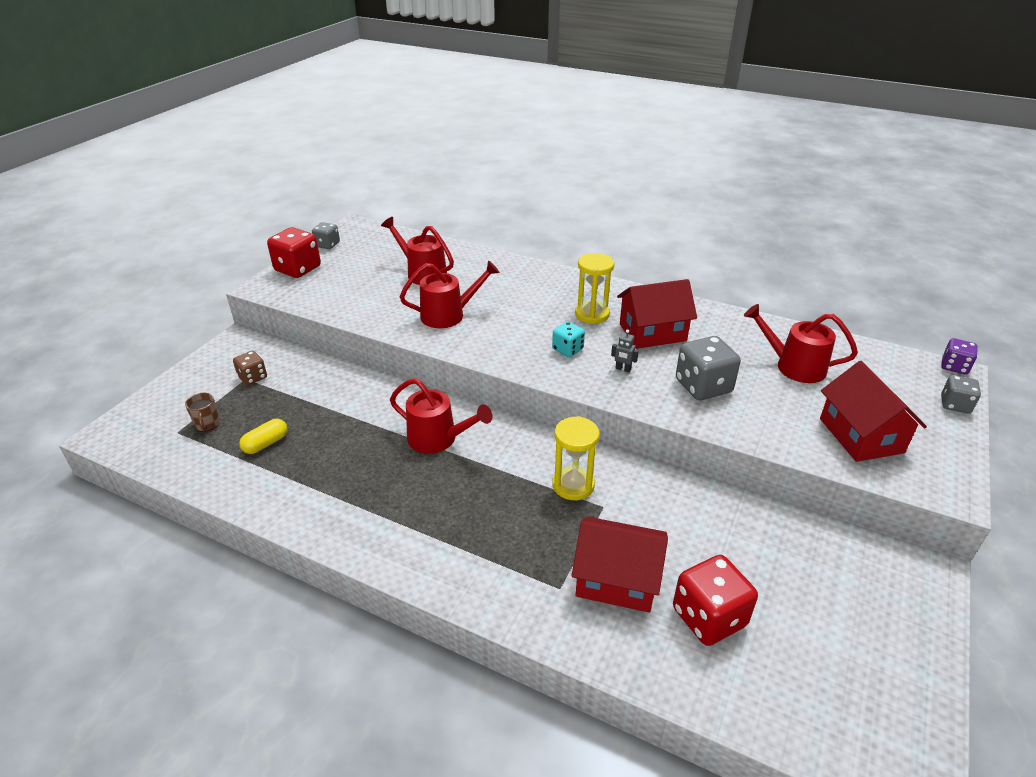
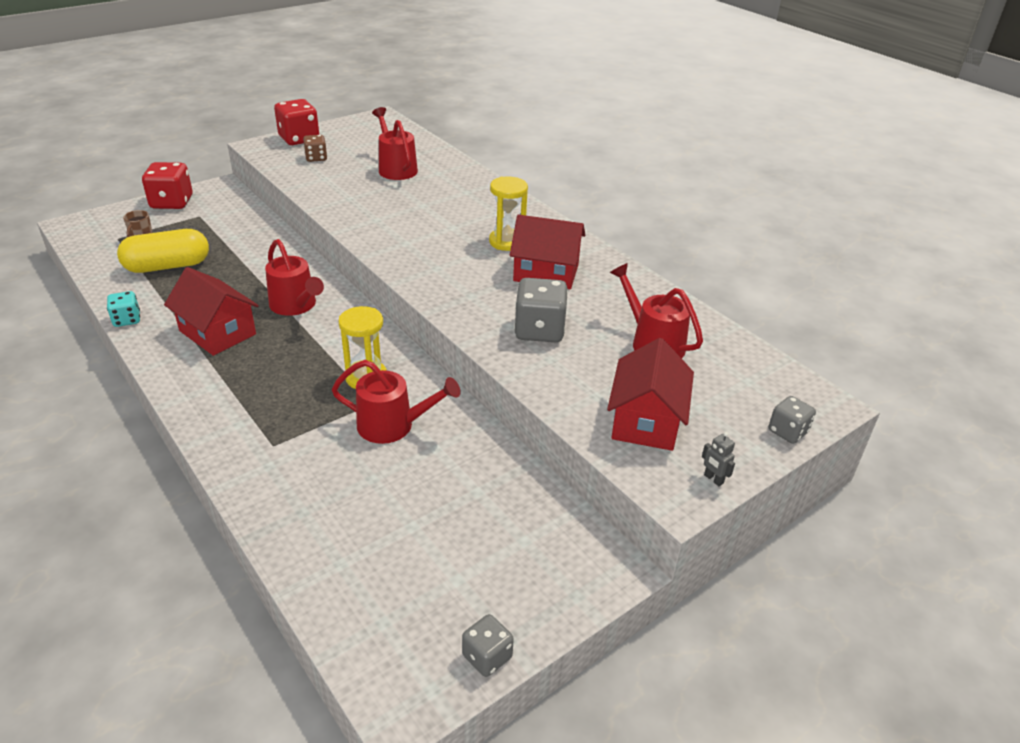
camera: 25 degrees right, 0 degrees up
brown dice [233,351,267,385] -> brown dice moved to [303,135,327,162]
yellow capsule [239,419,287,454] -> yellow capsule [117,229,209,273], size x1.91
grey dice [312,222,340,249] -> grey dice moved to [462,614,514,677]
red watering can [400,260,500,328] -> red watering can moved to [332,360,461,444]
turquoise dice [552,322,585,357] -> turquoise dice moved to [107,291,140,327]
red house [572,516,668,613] -> red house moved to [164,267,259,356]
grey robot [611,330,639,372] -> grey robot moved to [702,432,735,486]
red dice [673,555,758,646] -> red dice moved to [142,162,193,209]
purple dice [941,338,978,375] -> none

